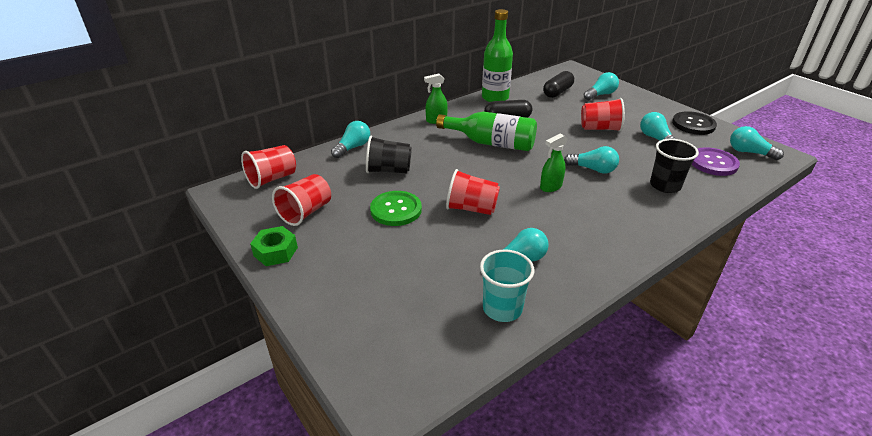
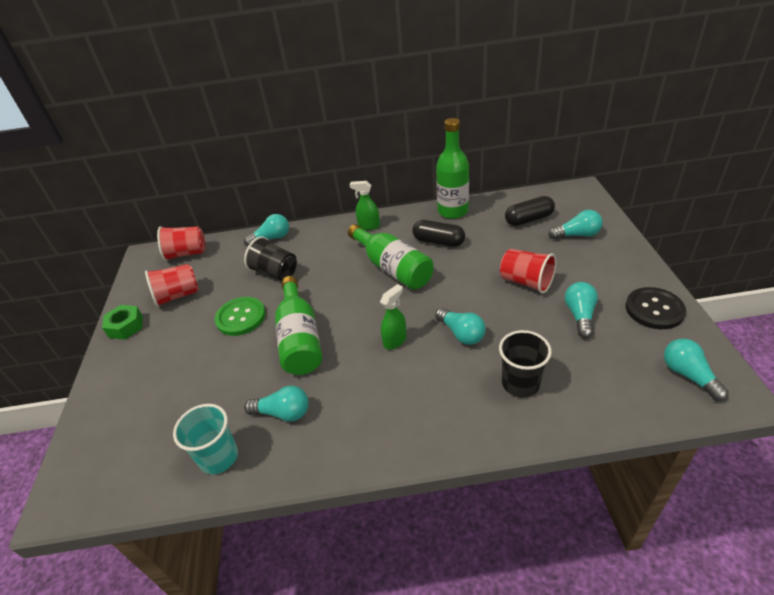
camera: 35 degrees right, 5 degrees up
red cup [446,169,500,215] -> green bottle [275,276,322,375]
green spray bottle [540,134,568,192] -> green spray bottle turned 135 degrees clockwise [380,284,407,350]
purple button [692,147,740,176] -> none

